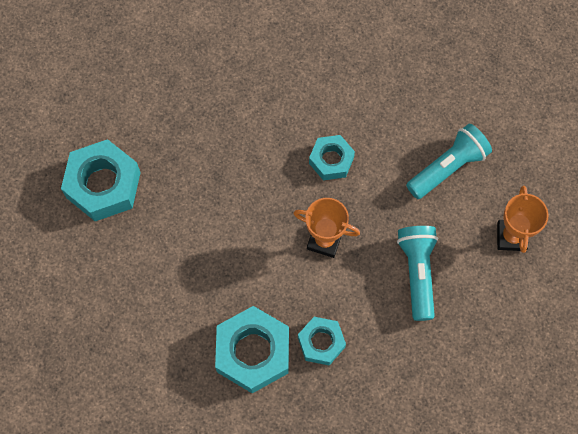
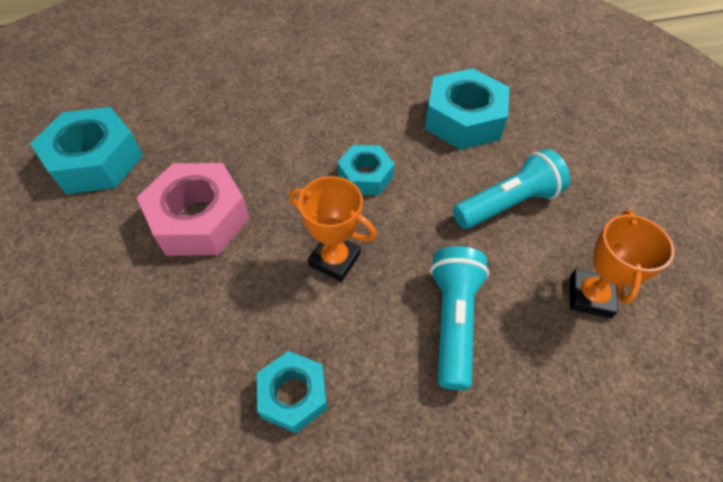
camera: 10 degrees right, 15 degrees down
turquoise nut [215,306,289,393] -> turquoise nut moved to [425,68,509,150]
none -> pink nut [137,163,250,256]

